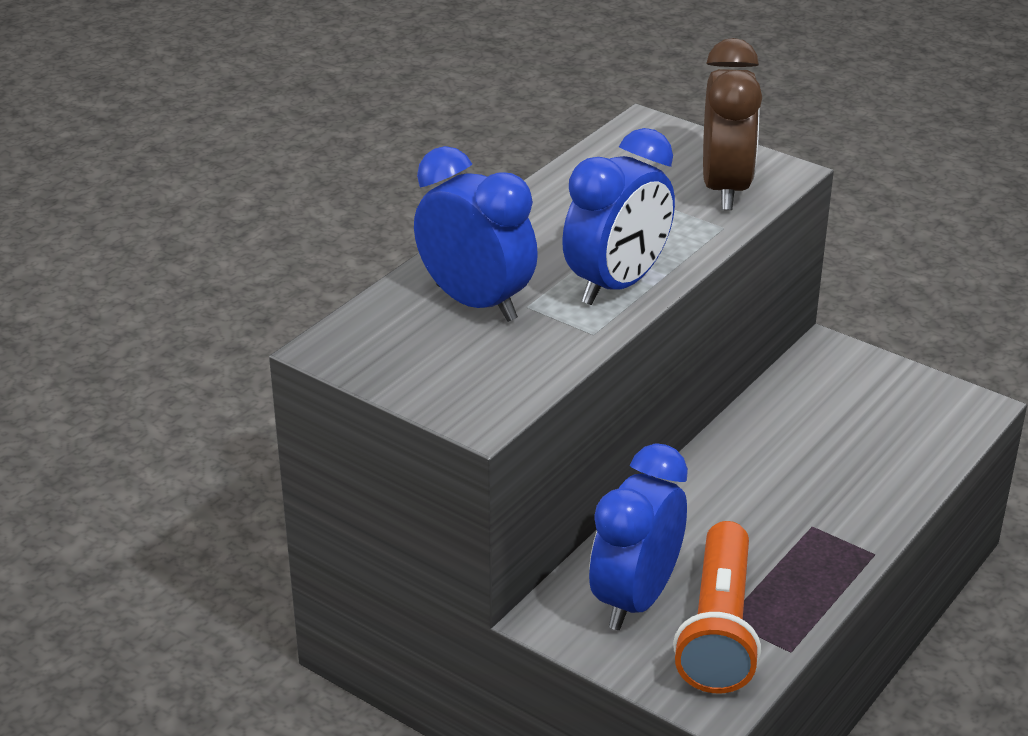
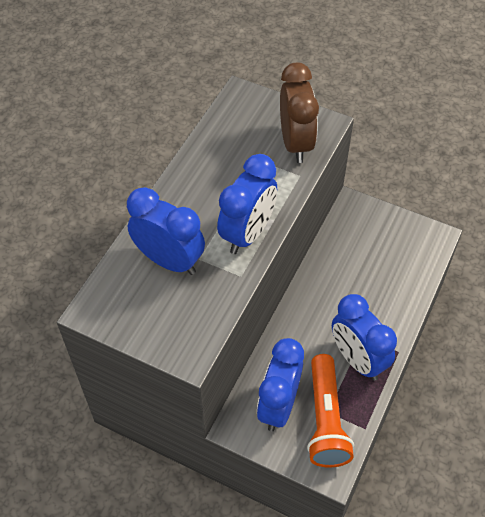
camera: 10 degrees left, 20 degrees up
none -> blue clock [332,294,397,381]

